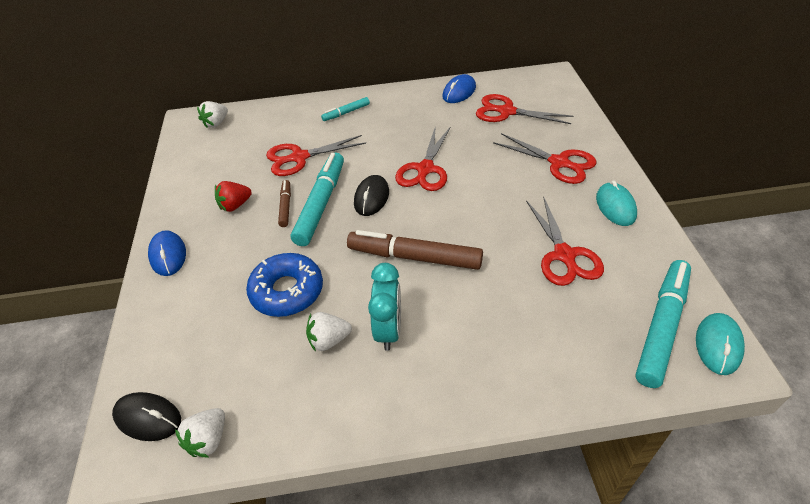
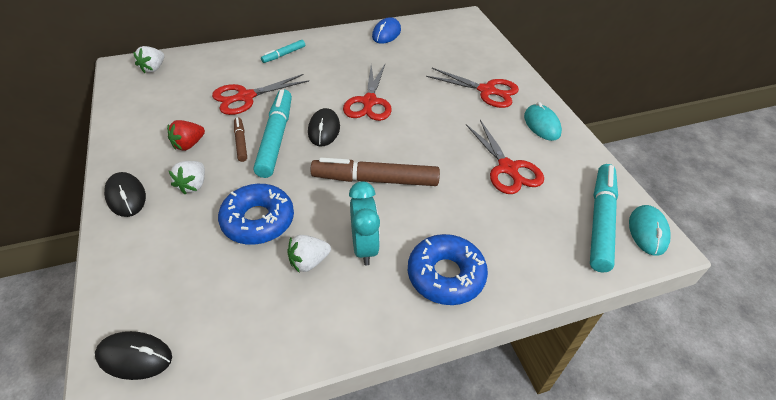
camera: 15 degrees left, 0 degrees up
blue mouse [148,230,186,276] -> black mouse [104,172,146,217]
white strawberry [175,408,225,457] -> white strawberry moved to [169,161,205,194]
red scissors [476,94,573,124] -> none
none -> blue donut [408,234,488,305]

